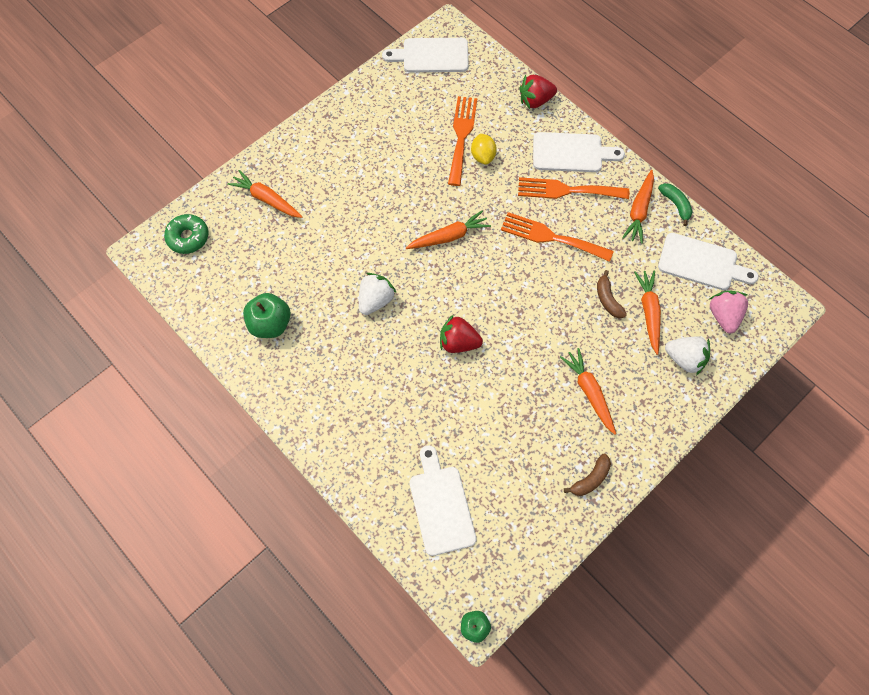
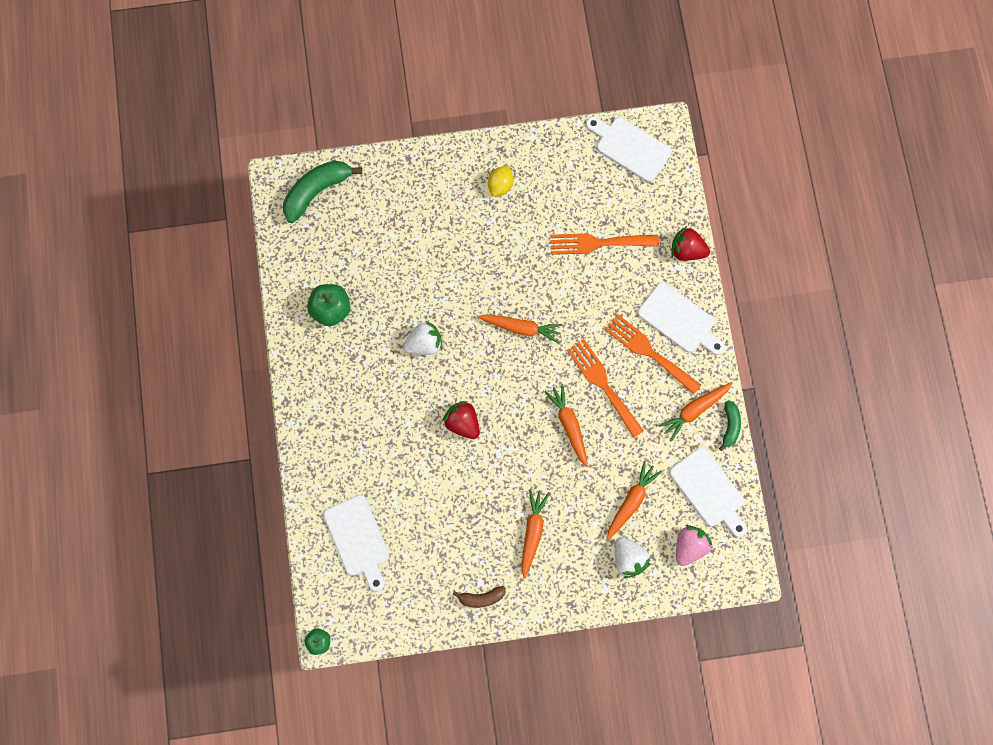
camera: 35 degrees right, 10 degrees up
green donut [164,214,208,254] -> green banana [283,160,362,223]
orange carrot [227,170,303,218] -> orange carrot moved to [544,384,588,467]
white cutting board [410,445,477,556] -> white cutting board turned 135 degrees clockwise [323,495,390,592]
orange fork [448,96,477,186] -> orange fork turned 135 degrees counterclockwise [550,233,659,255]
yellow lemon [471,133,497,165] -> yellow lemon moved to [488,165,514,197]
brown banana [597,270,627,319] -> none

